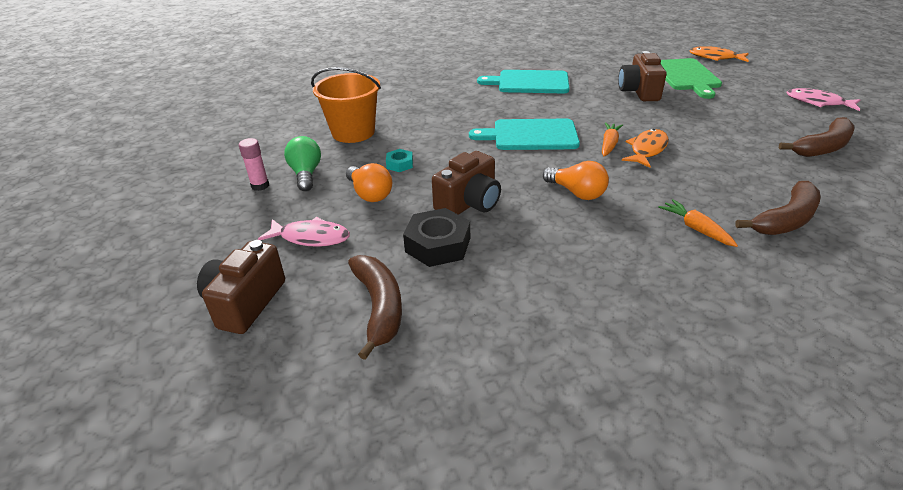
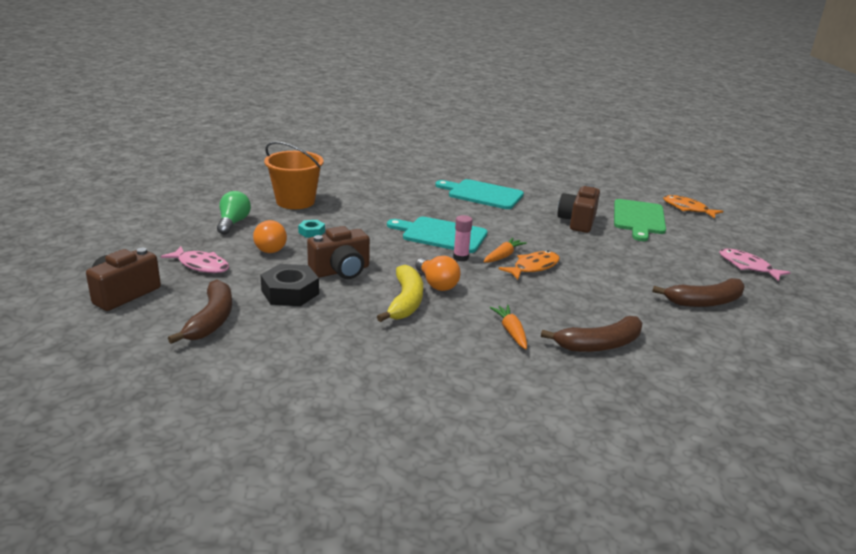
camera: 15 degrees right, 10 degrees down
pink glue stick [239,138,269,191] -> pink glue stick moved to [453,215,472,262]
none -> yellow banana [377,265,423,322]

